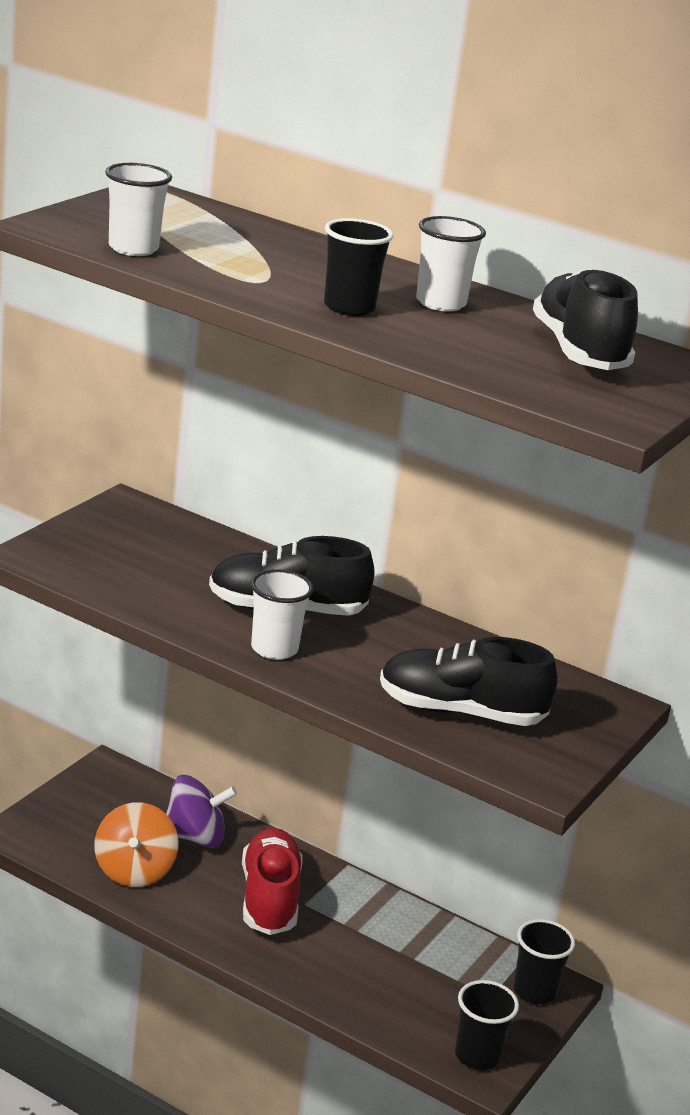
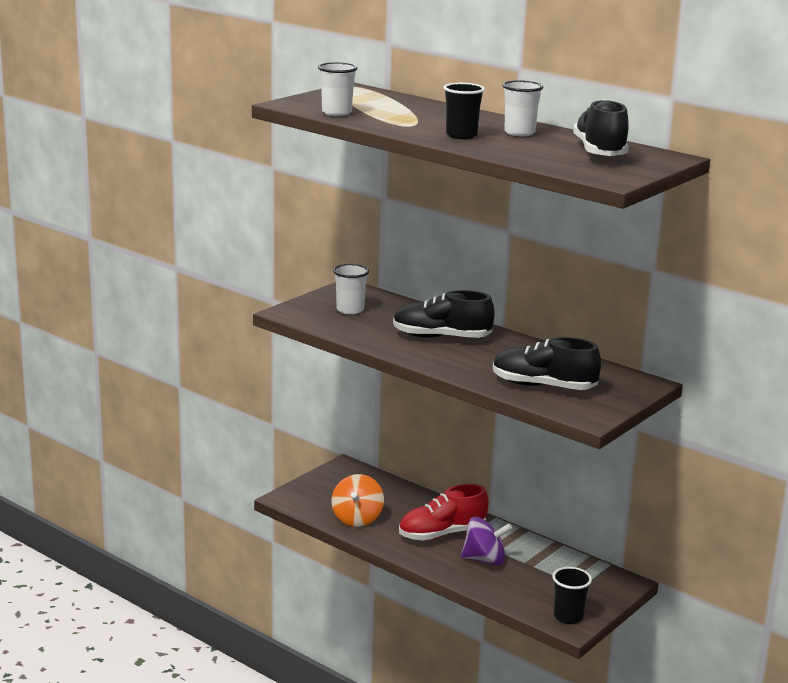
camera: 10 degrees right, 5 degrees down
purple spinning top [166,775,237,848] -> purple spinning top moved to [461,517,513,566]
red shoe [242,828,303,935] -> red shoe turned 120 degrees counterclockwise [399,484,489,541]
white cup [251,569,314,660] -> white cup moved to [333,264,369,315]
black cup [513,919,575,1004] -> none

